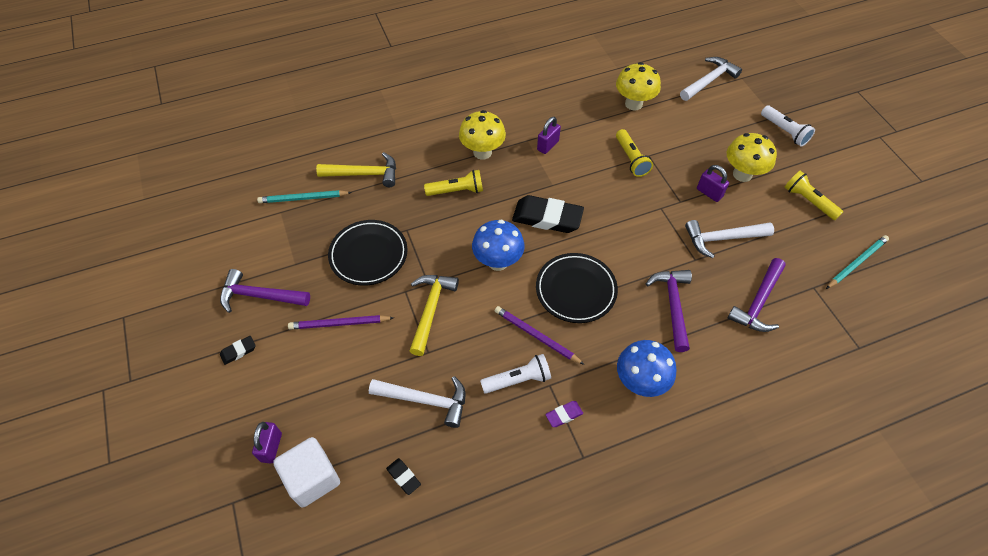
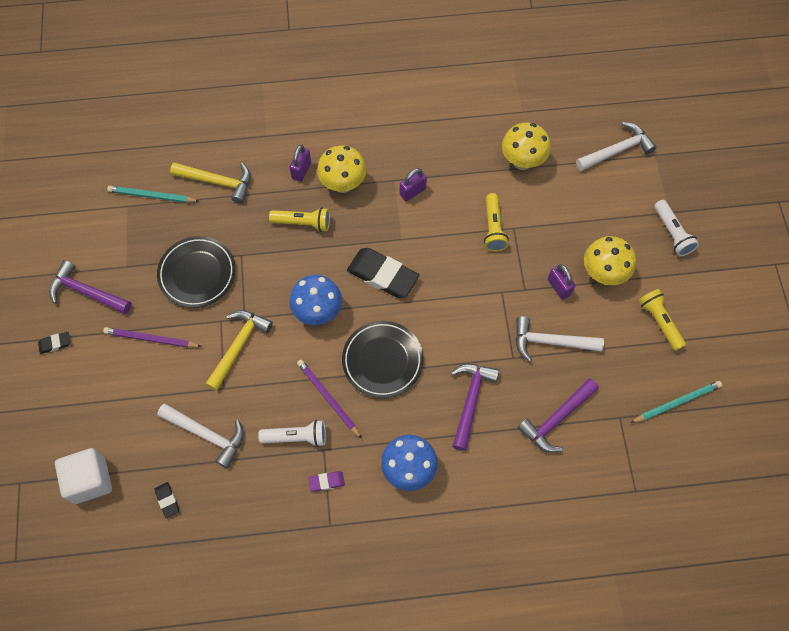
camera: 15 degrees right, 10 degrees up
purple padlock [252,422,282,463] -> purple padlock moved to [289,145,311,182]

